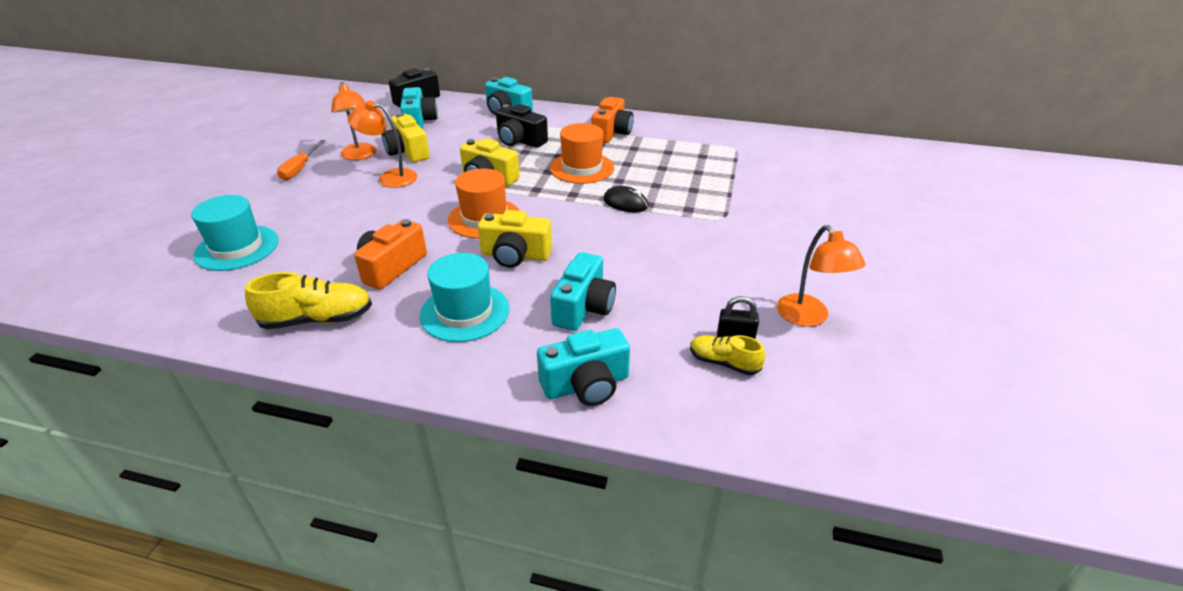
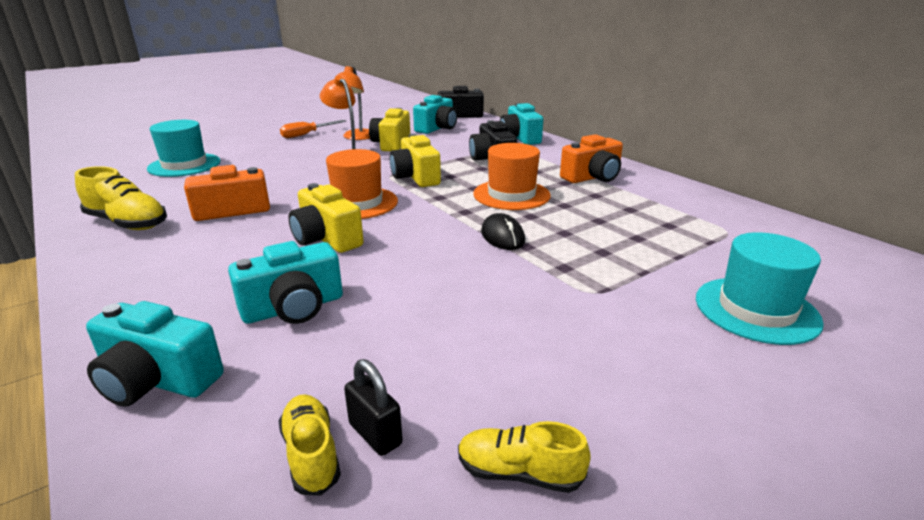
camera: 40 degrees right, 10 degrees down
turquoise hat [420,253,509,342] -> turquoise hat moved to [696,232,824,345]
orange lamp [777,225,866,327] -> yellow shoe [458,421,591,493]

